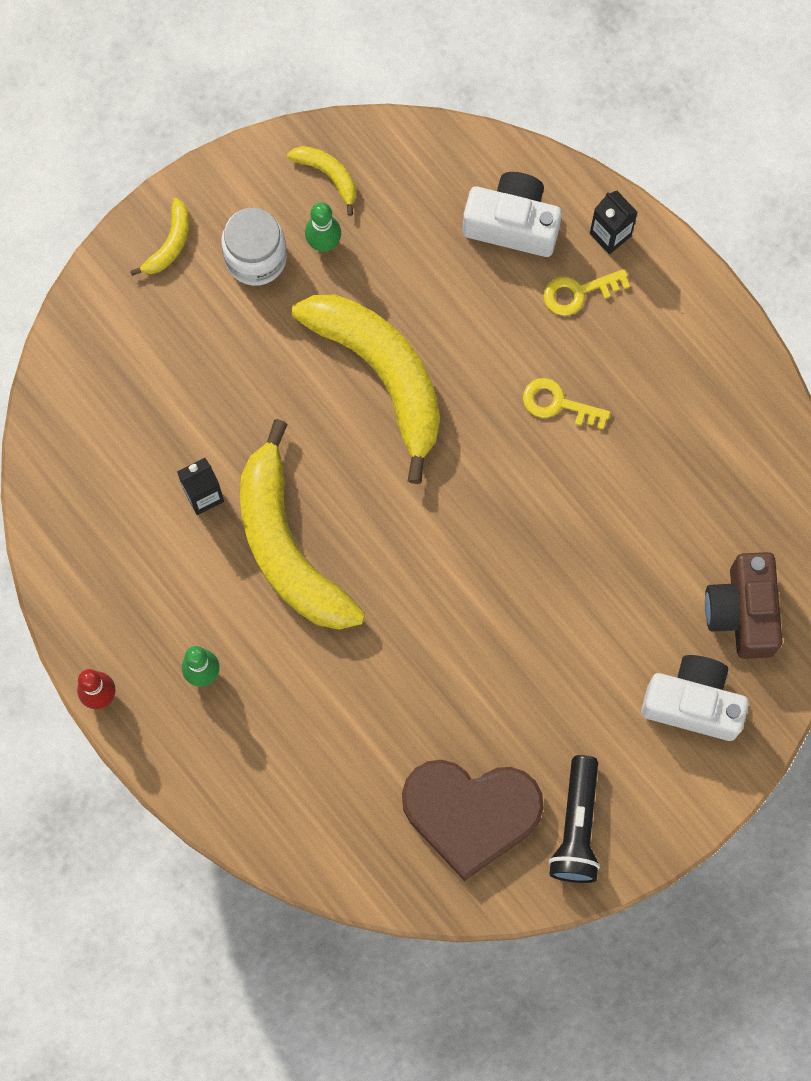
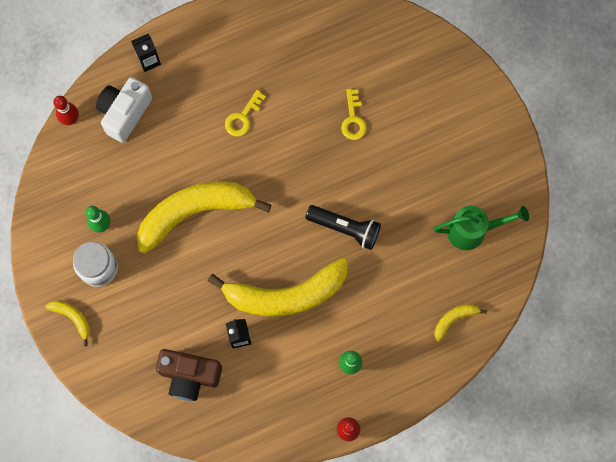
camera: 75 degrees left, 0 degrees up
yellow banana [287,146,356,216] -> yellow banana moved to [434,304,487,342]
brown heart [402,760,544,881] -> green watering can [434,206,529,250]
yellow key [543,269,630,316] -> yellow key moved to [341,89,367,140]
black flashlight [549,755,600,883] -> black flashlight moved to [305,205,381,250]
white camera [641,655,749,741] -> none
brown camera [705,552,783,659] -> brown camera moved to [156,349,222,401]
none -> red bowling pin [53,96,79,125]

